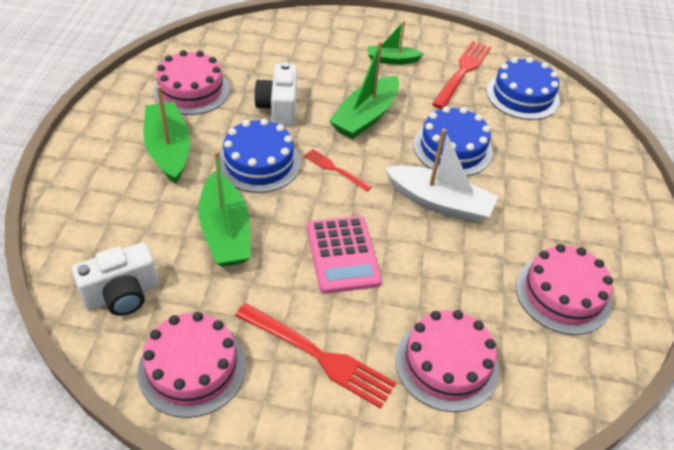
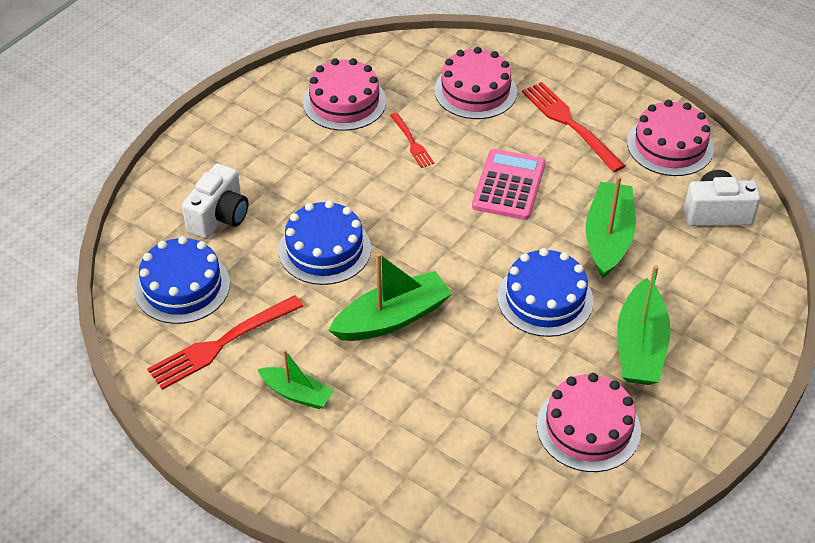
camera: 150 degrees left, 0 degrees up
white camera [254,62,297,126] -> white camera moved to [182,163,248,239]
red fork [304,149,371,192] -> red fork moved to [390,113,434,168]
white boat [385,128,498,223] -> none

